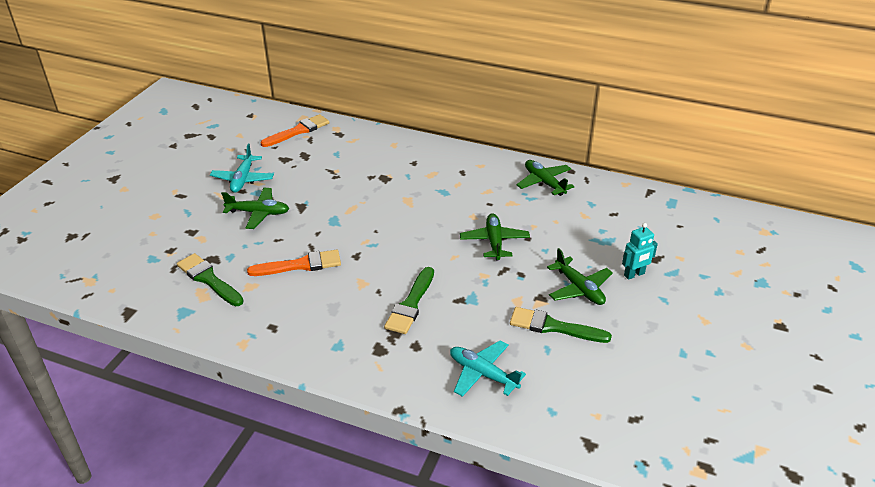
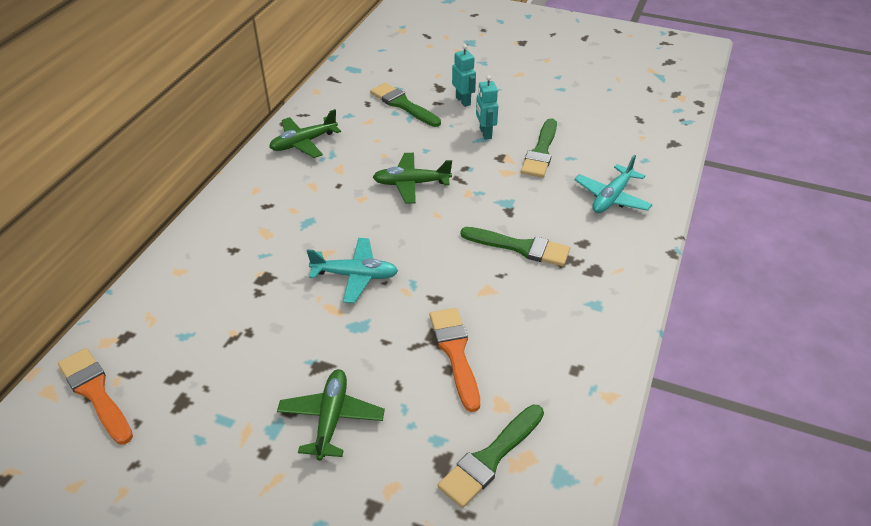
camera: 90 degrees left, 5 degrees up
turquoise plane [210,144,274,193] -> turquoise plane moved to [307,238,398,303]
green plane [547,248,613,305] -> turquoise robot [476,75,498,140]
none -> green brush [370,83,441,127]

